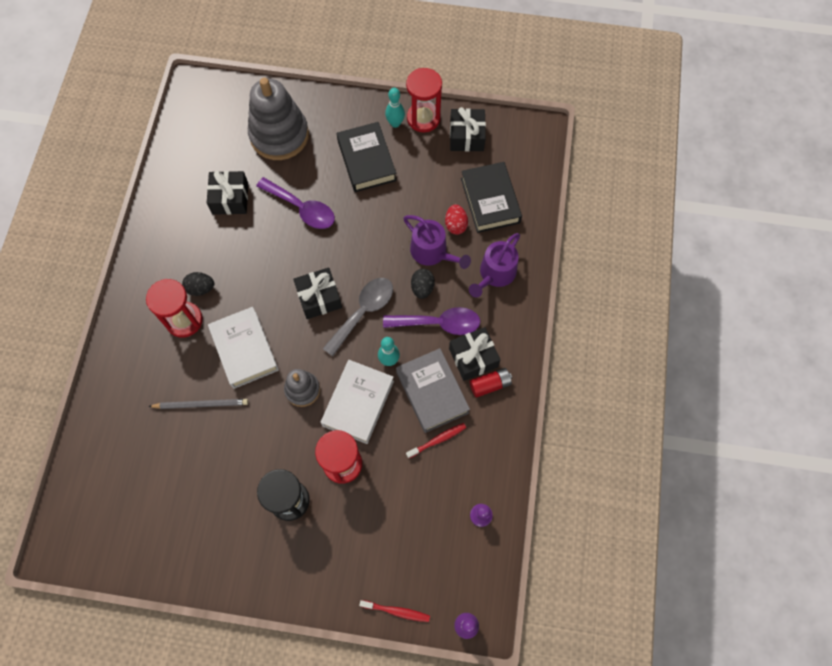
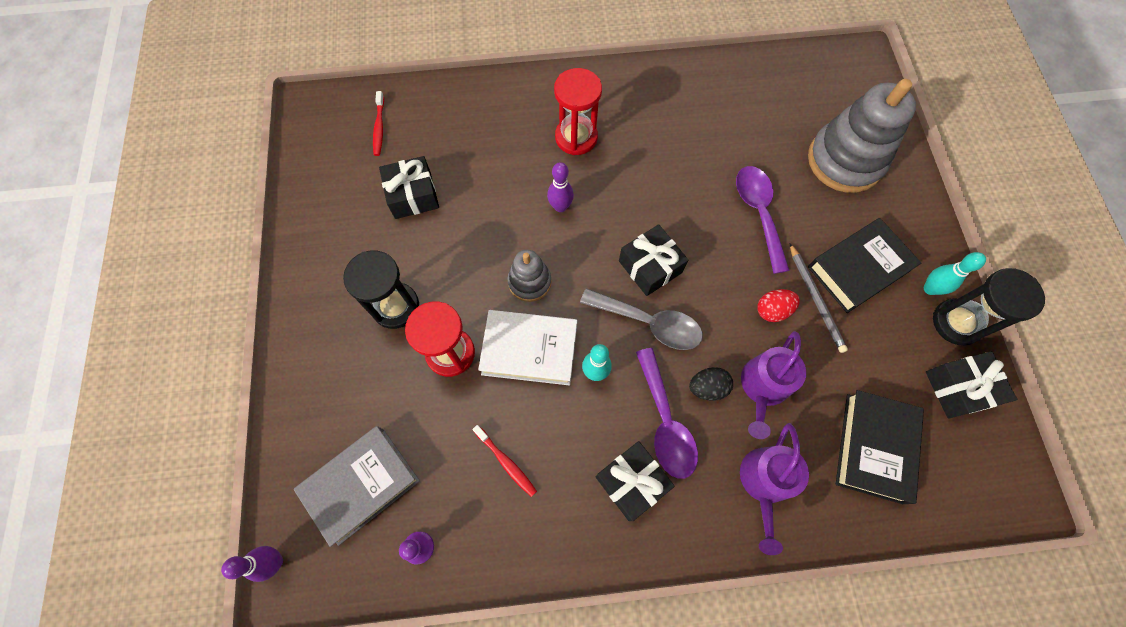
camera: 75 degrees right, 0 degrees up
grey pencil [148,399,248,409] -> grey pencil moved to [790,244,848,353]
black egg [182,272,214,296] -> none
black gift [207,171,248,215] -> black gift moved to [379,156,439,219]
white book [208,307,279,389] -> purple bowling pin [547,162,574,212]
purple spoon [256,177,335,229] -> purple spoon turned 150 degrees clockwise [736,166,790,274]
red toothbrush [359,600,430,622] -> red toothbrush moved to [373,91,384,156]
grey book [396,348,470,433] -> grey book moved to [294,426,420,547]
red hourglass [406,68,442,133] -> black hourglass [933,268,1045,346]
red egg [445,204,468,235] -> red egg moved to [757,289,800,322]
black book [461,162,522,233] -> black book turned 45 degrees counterclockwise [836,390,924,504]
purple watering can [469,233,520,297] -> purple watering can turned 90 degrees counterclockwise [740,423,809,555]
red battery [470,368,512,398] -> none

